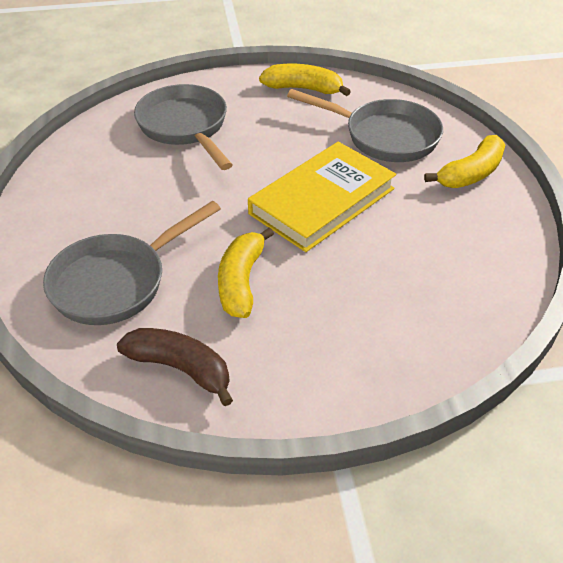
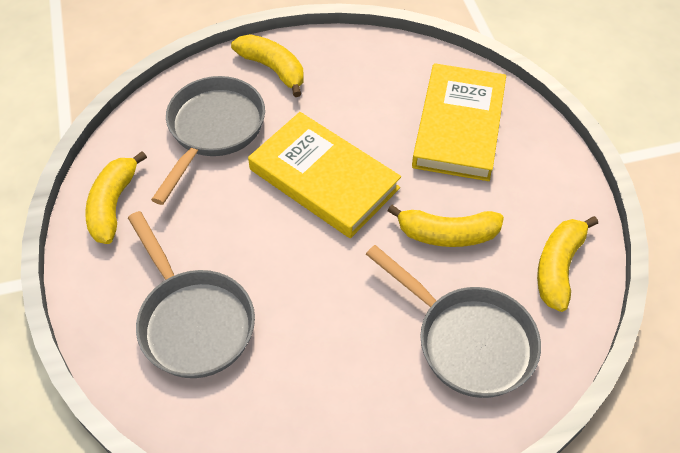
camera: 95 degrees left, 10 degrees up
brown banana [117,328,233,406] -> yellow banana [537,216,598,312]
grey pan [134,84,233,170] -> grey pan turned 90 degrees counterclockwise [128,211,255,378]
none -> yellow book [412,63,506,181]

